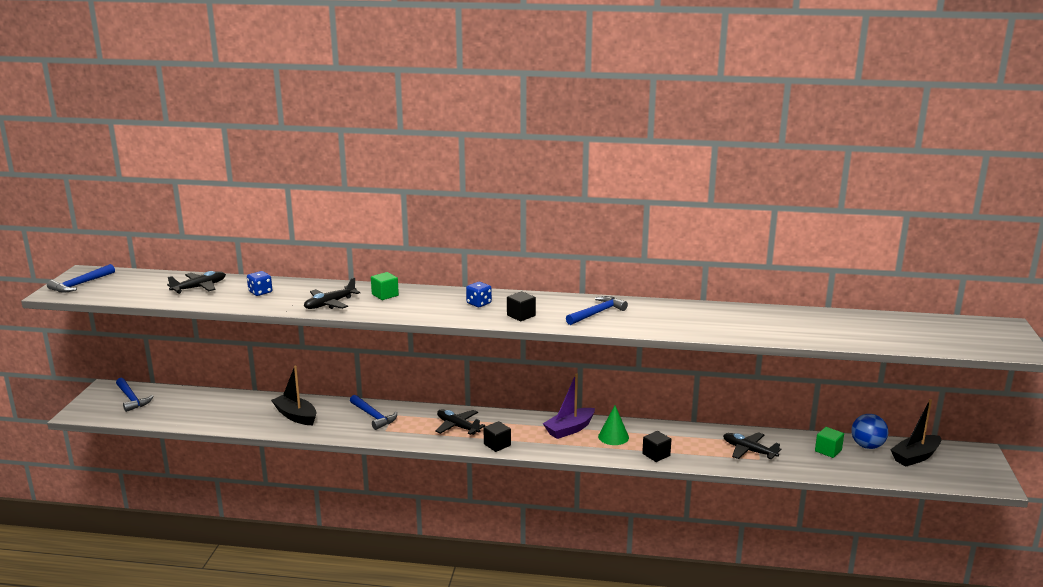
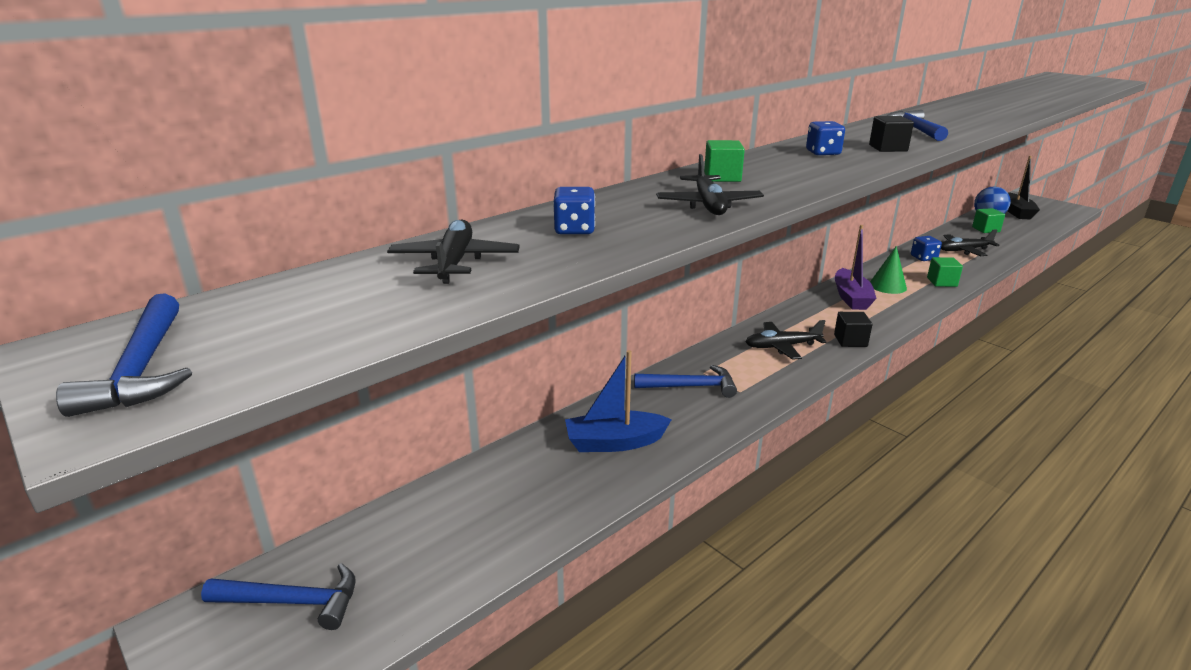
camera: 50 degrees left, 5 degrees up
black boat [271,366,317,425] -> blue boat [565,350,672,452]
black cube [642,431,672,462] -> green cube [927,257,963,287]
none -> blue dice [911,236,942,261]

